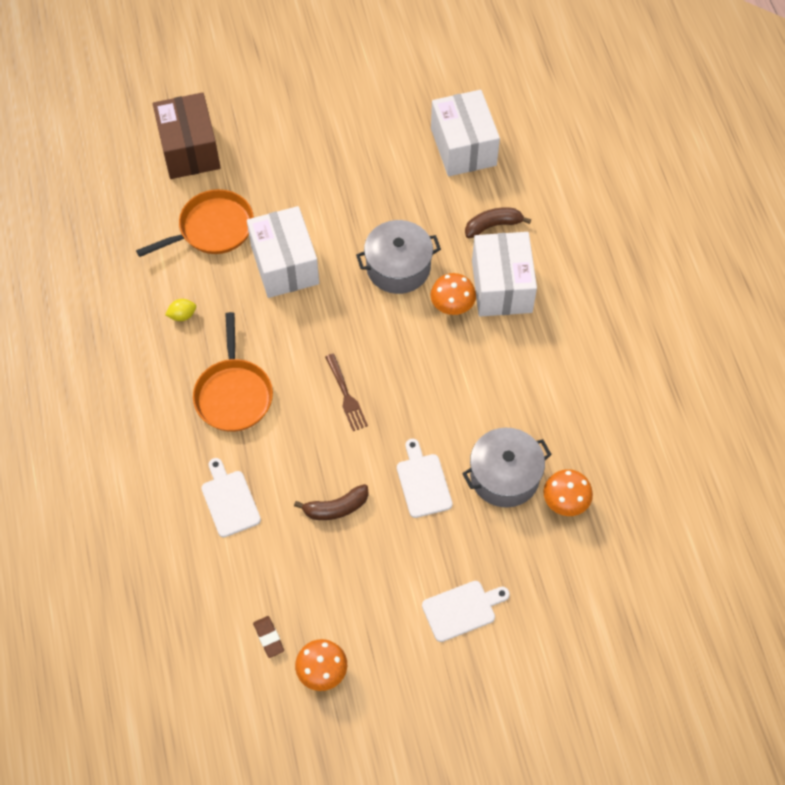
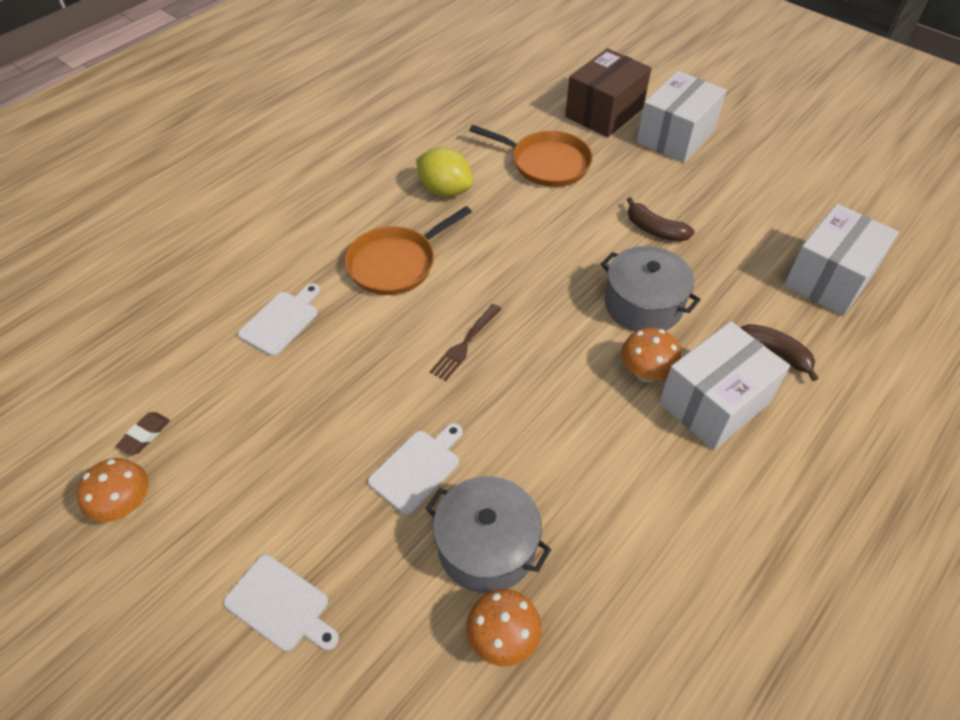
camera: 55 degrees right, 10 degrees down
yellow lemon [165,299,196,321] -> yellow lemon [416,147,473,197], size x1.98
white box [247,206,319,298] -> white box moved to [637,71,726,163]
brown banana [294,484,369,520] -> brown banana moved to [627,197,695,242]

